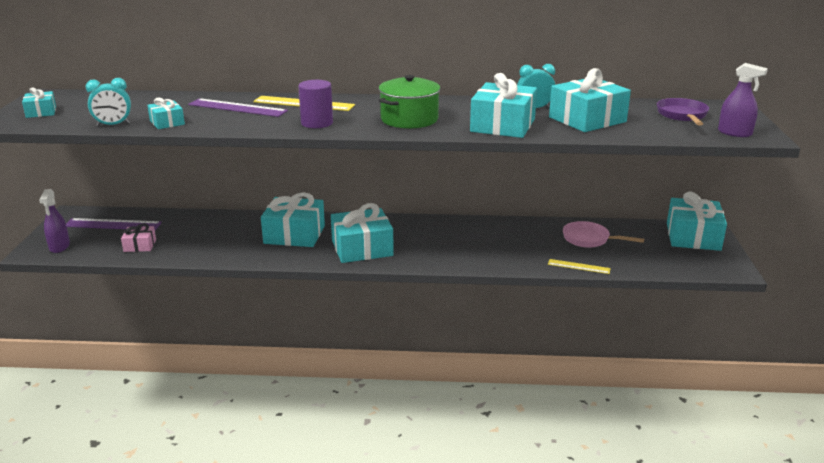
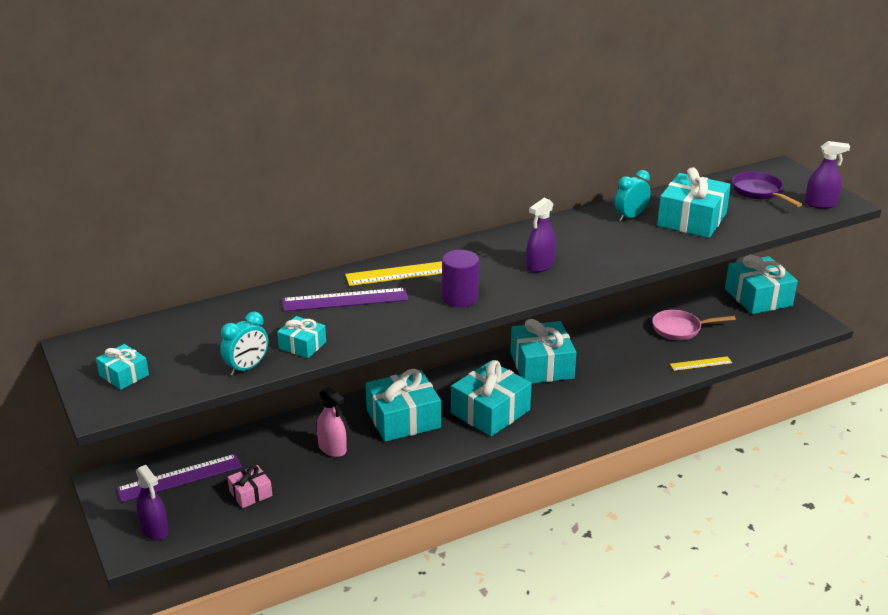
camera: 30 degrees left, 5 degrees up
green pot [379,75,440,128] -> purple spray bottle [526,198,556,273]
turquoise gift [470,73,537,138] -> turquoise gift moved to [510,319,576,384]
none -> pink spray bottle [317,387,347,457]

